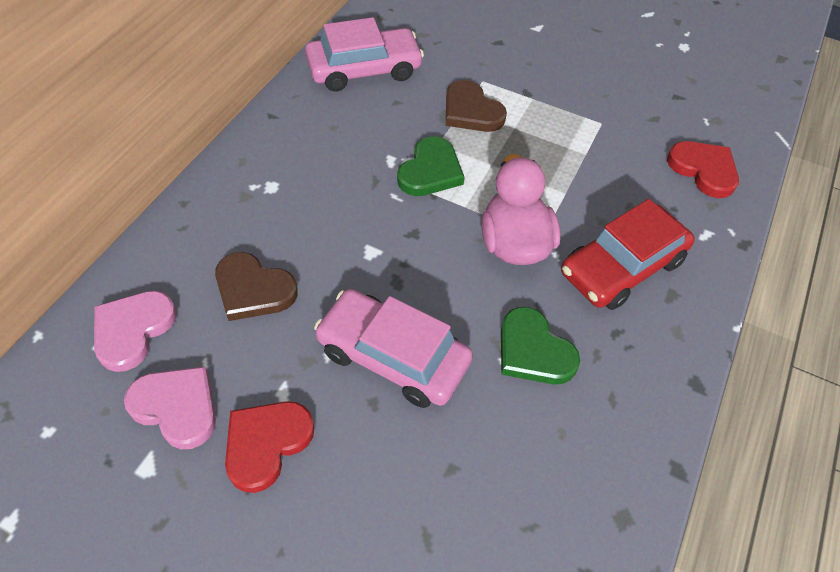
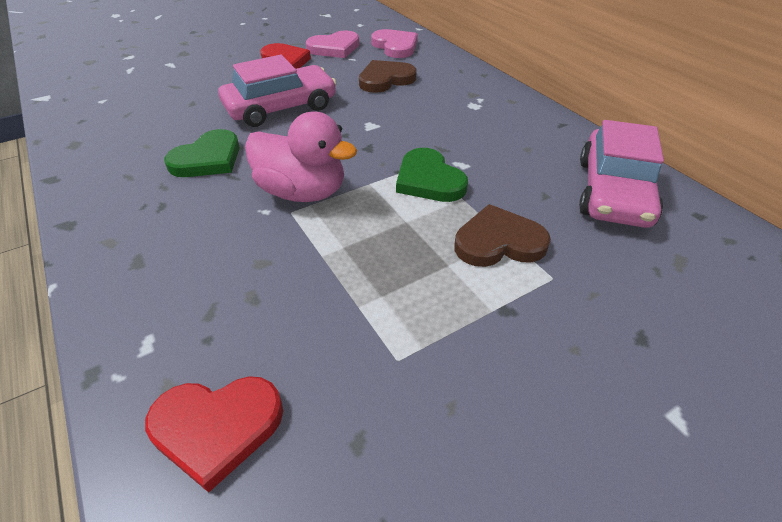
camera: 125 degrees right, 10 degrees down
green heart [501,307,580,384] -> green heart turned 135 degrees clockwise [164,129,240,177]
red car [561,199,695,310] -> none

